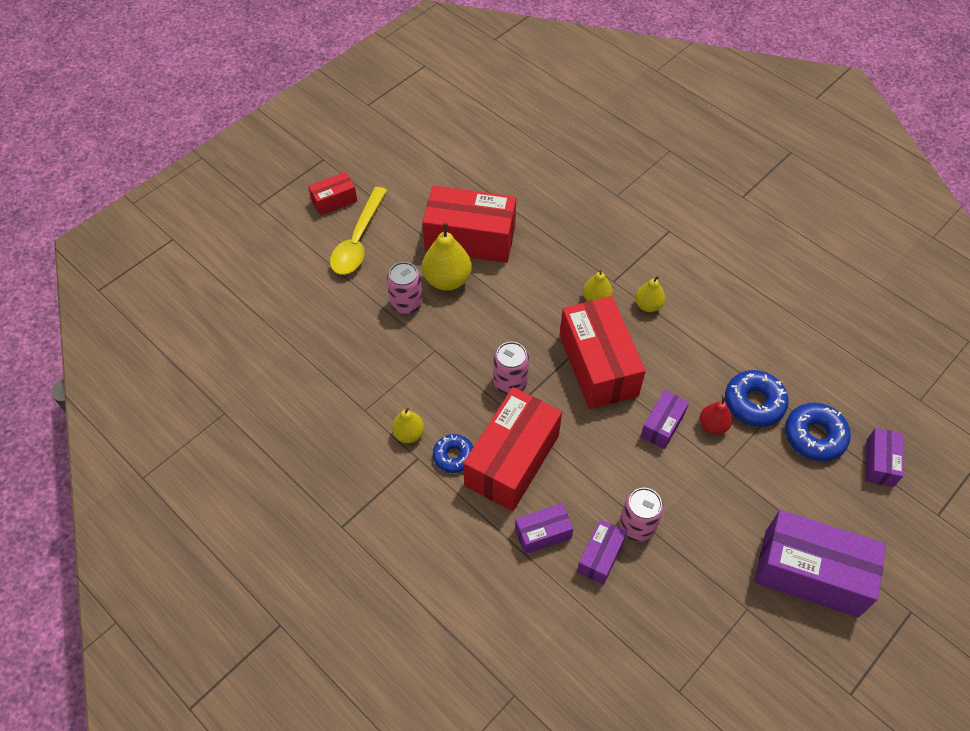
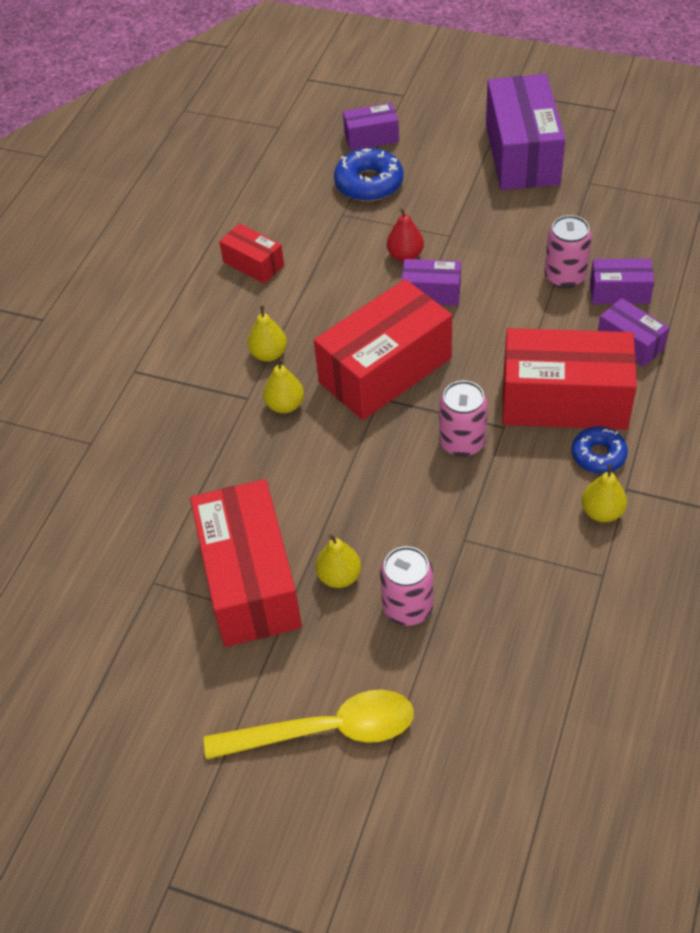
camera: 110 degrees left, 5 degrees down
red box [308,172,357,216] -> red box moved to [219,223,284,284]
yellow pear [422,223,472,291] -> yellow pear [316,534,361,588], size x0.59
blue donut [725,370,789,427] -> none

